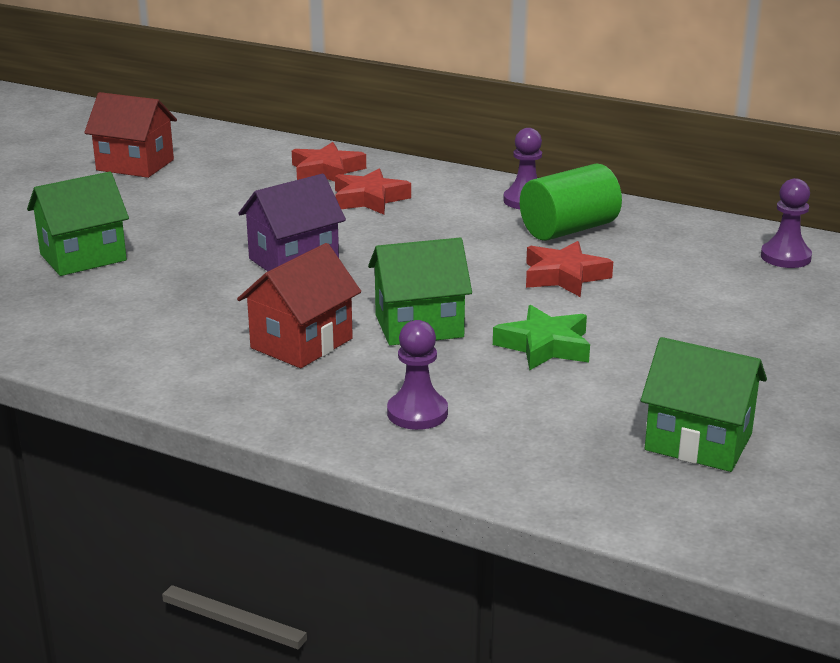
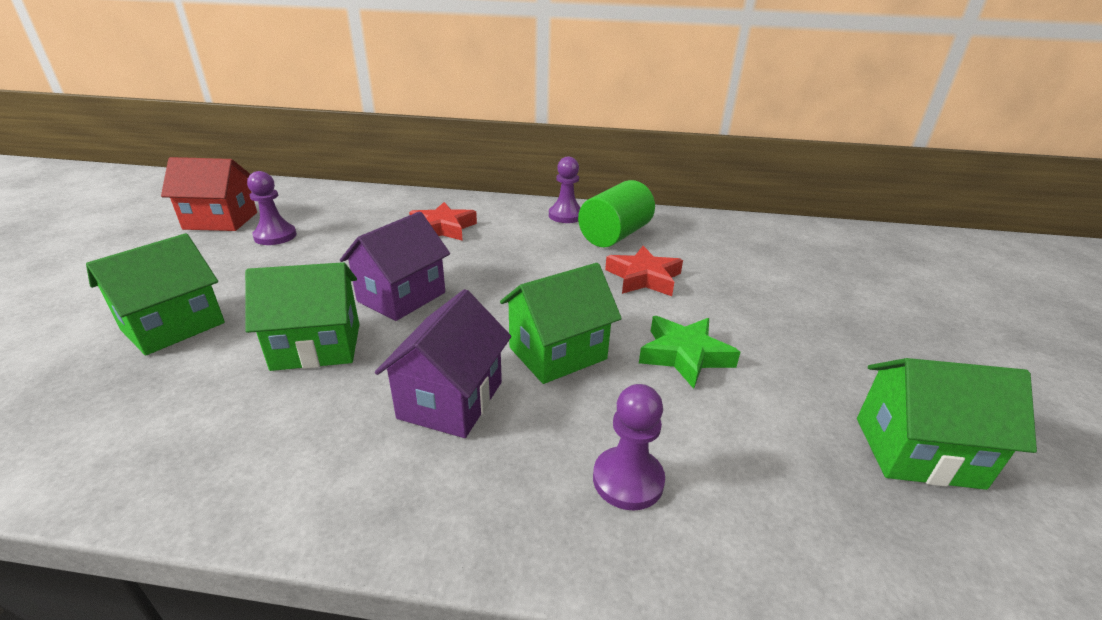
camera: 20 degrees left, 5 degrees up
red house [237,243,361,368] -> purple house [375,289,511,438]
red star [292,142,366,181] -> none
purple pawn [761,178,812,268] -> purple pawn moved to [247,171,297,245]
none -> green house [245,262,360,371]

